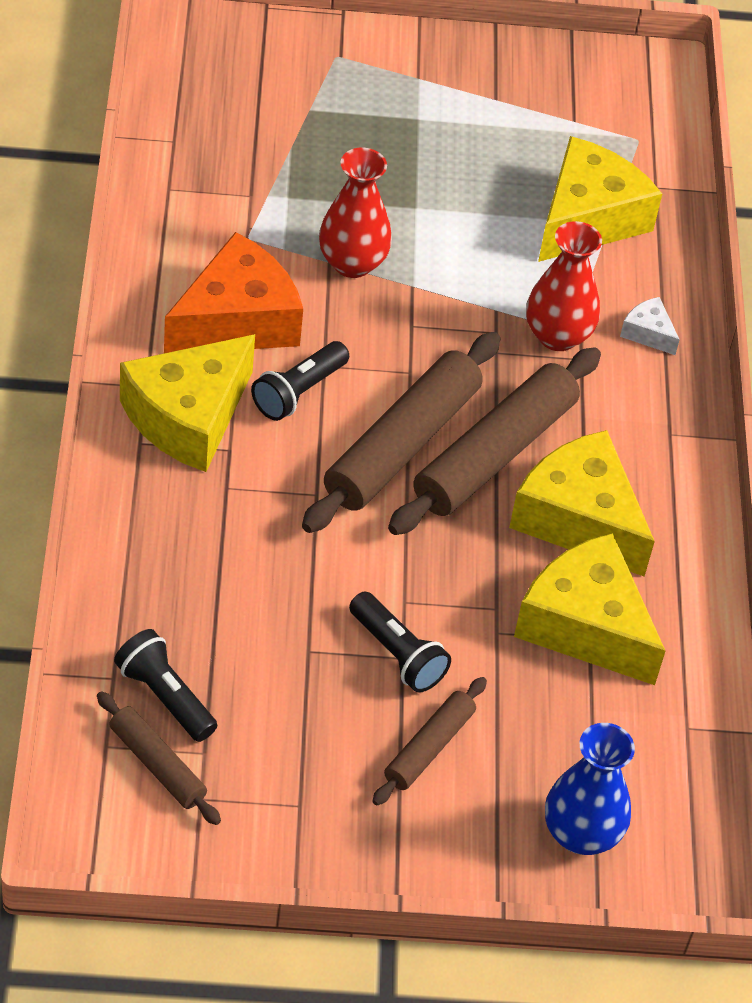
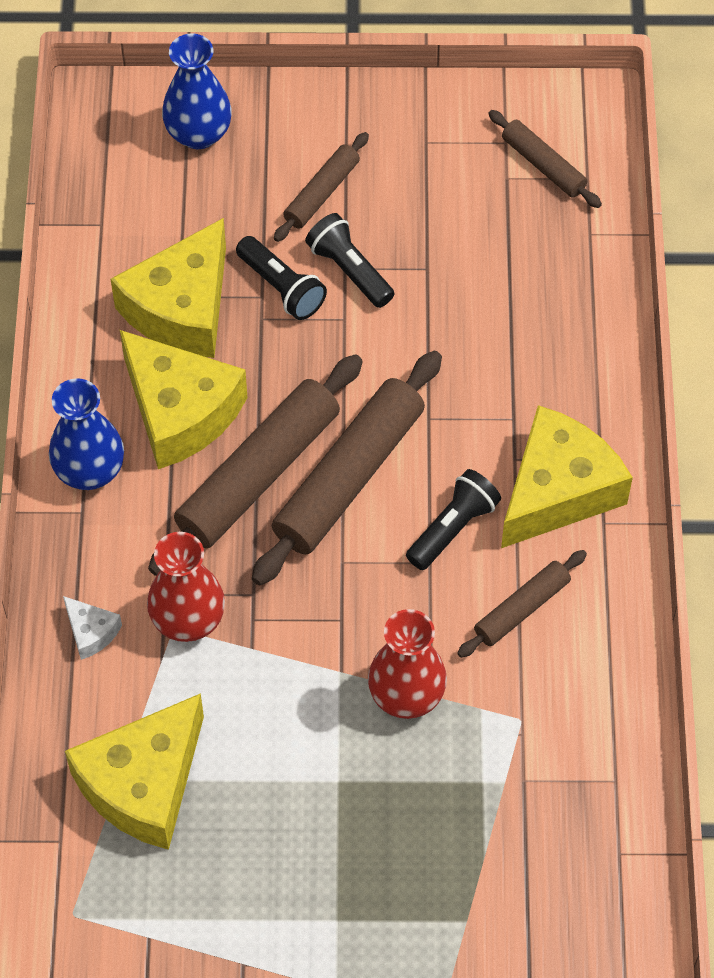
camera: 175 degrees left, 10 degrees up
black flashlight [114,629,217,742] -> black flashlight moved to [236,236,327,320]
orange cheese [164,232,303,353] -> brown rolling pin [457,550,587,658]
yellow cheese [514,533,666,685] -> yellow cheese turned 75 degrees clockwise [111,218,226,358]
none -> blue vase [49,378,124,490]

